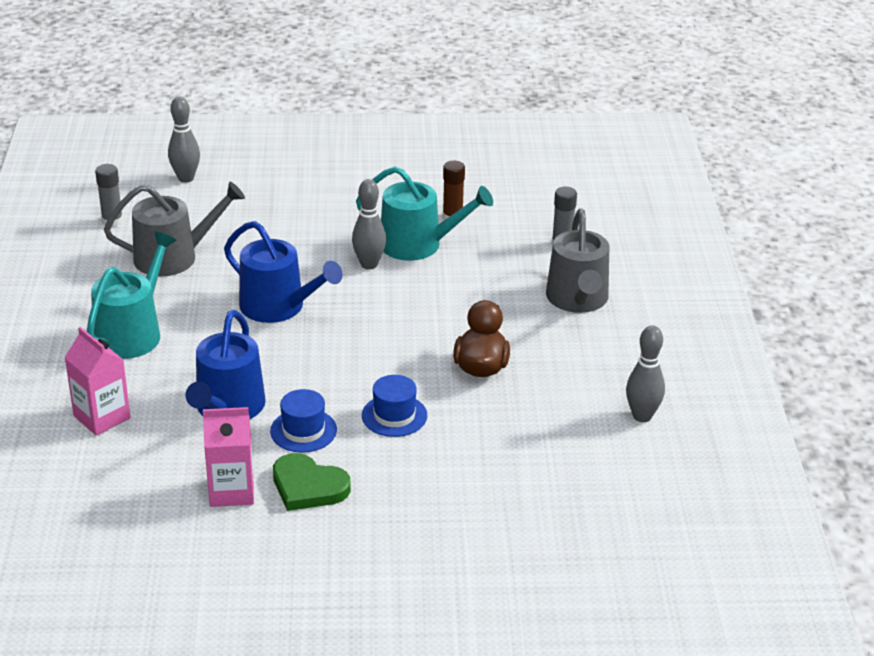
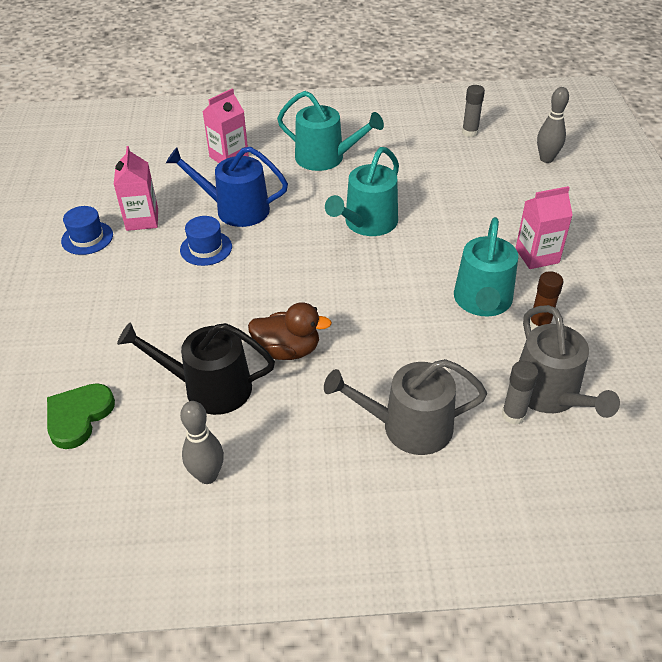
camera: 90 degrees right, 10 degrees up
grey watering can [104,182,245,276] -> grey watering can moved to [519,305,620,418]
blue watering can [224,221,343,323] -> turquoise watering can [325,147,399,236]
green heart [273,453,351,511] -> green heart moved to [47,383,115,449]
grey bowling pin [352,179,386,269] -> none
blue hat [362,375,427,437] -> blue hat moved to [61,206,113,255]
none -> black watering can [117,323,275,415]
none -> pink carton [516,186,573,269]

